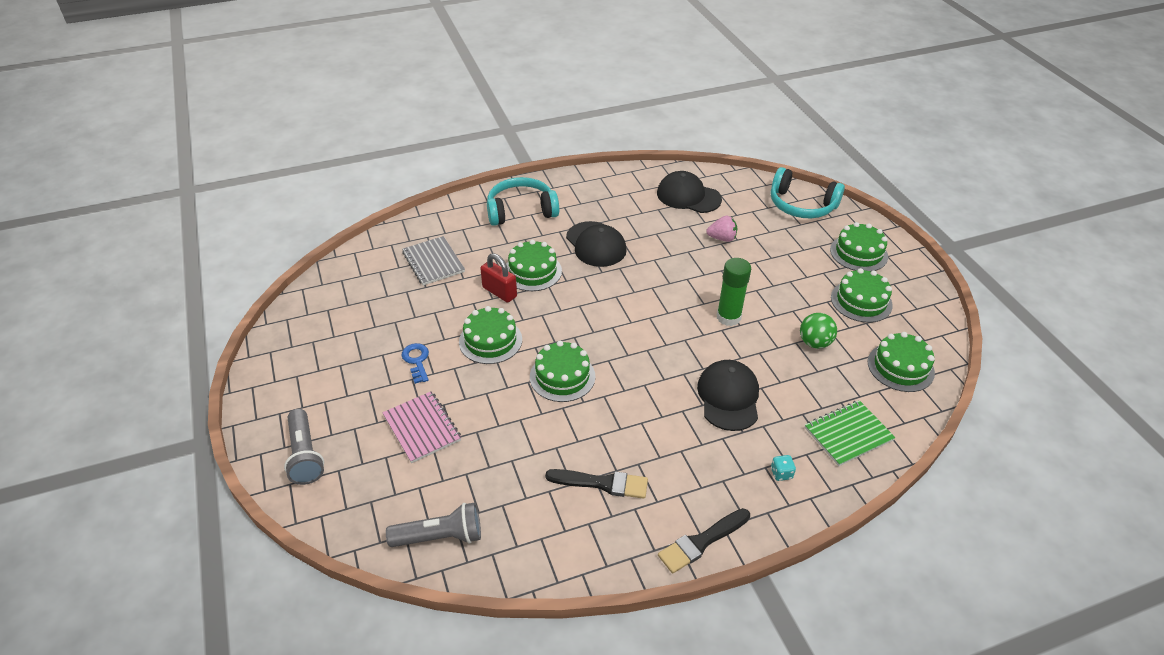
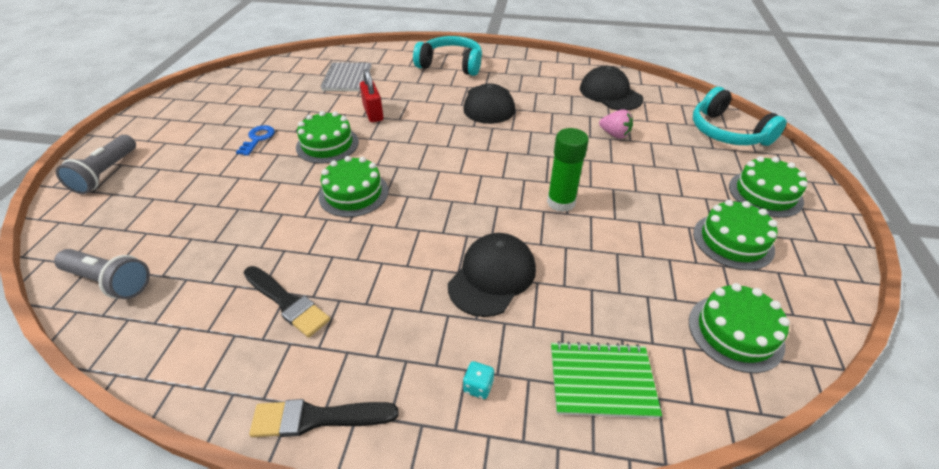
camera: 30 degrees right, 0 degrees up
pink notebook [382,391,461,463] -> none
green cake [506,240,562,291] -> none
green ball [800,313,837,349] -> none

